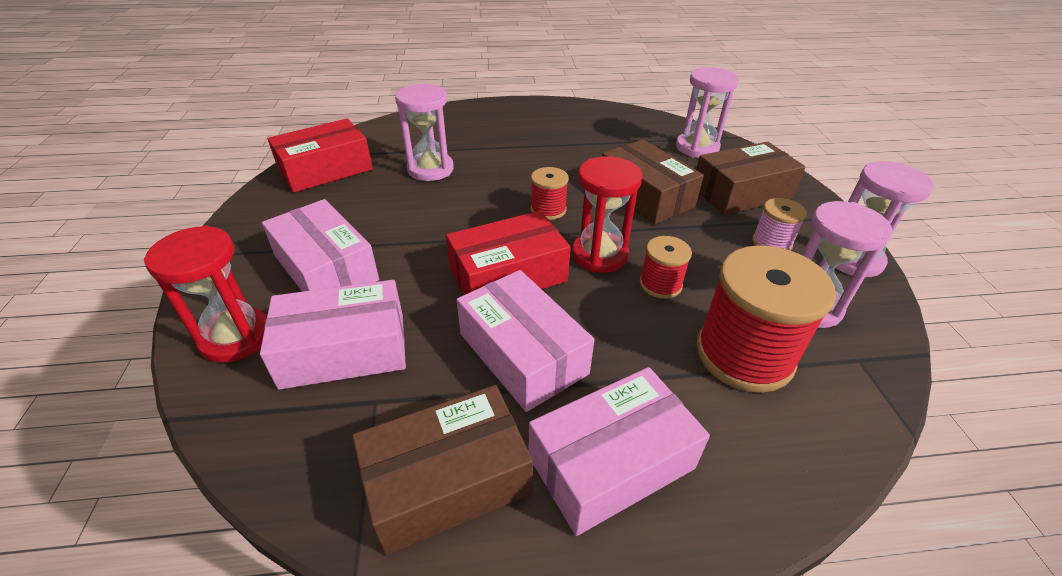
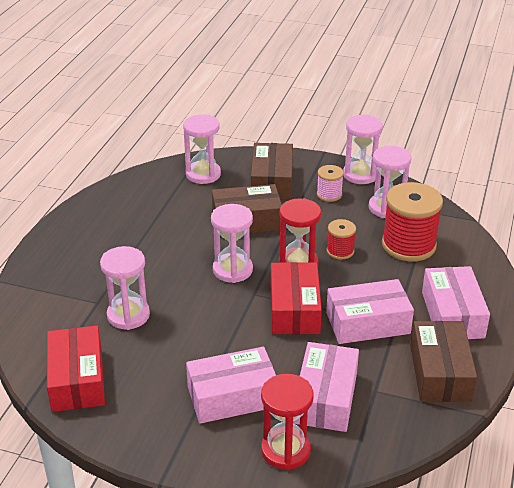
camera: 65 degrees left, 5 degrees down
red spool [531,167,569,220] -> pink hourglass [211,204,253,283]

